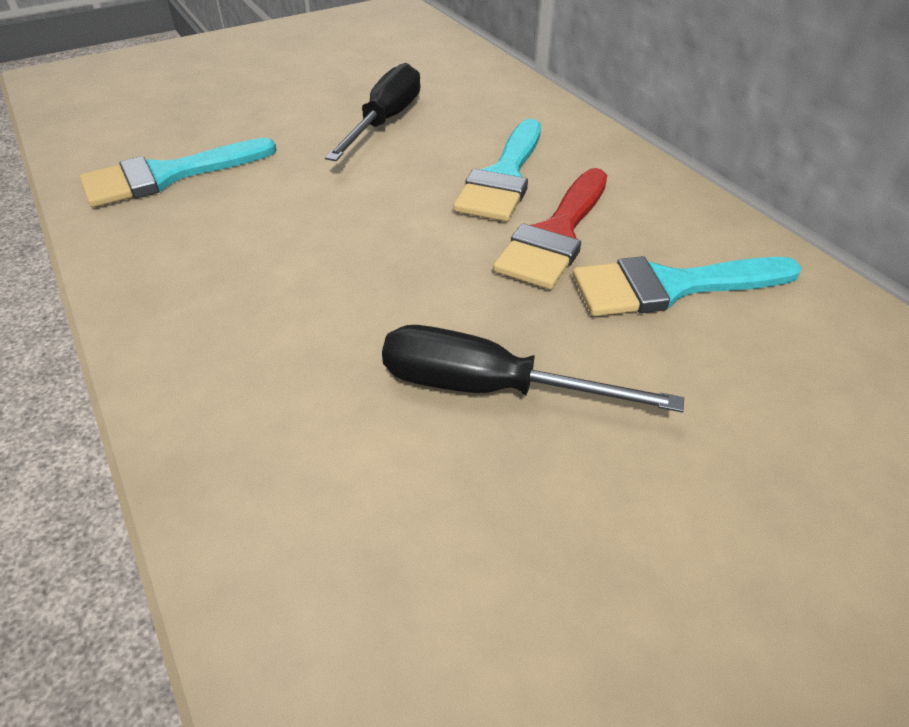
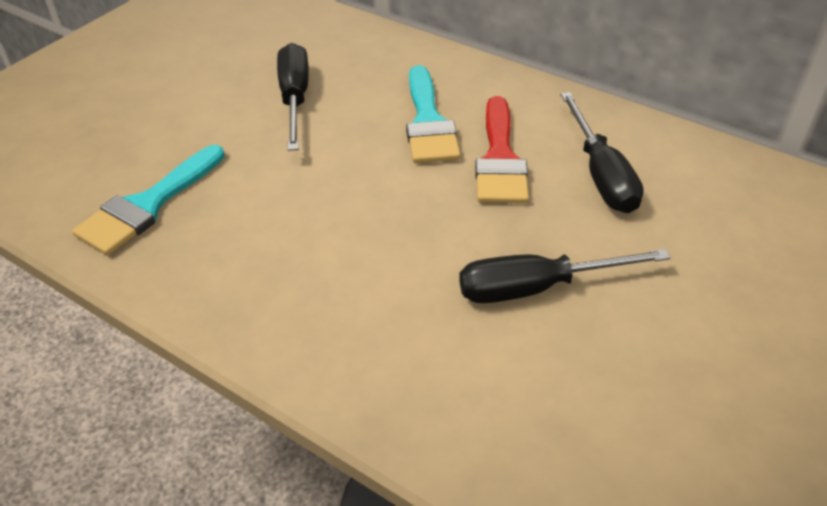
camera: 25 degrees left, 0 degrees up
turquoise brush [572,256,802,316] -> black screwdriver [560,92,644,213]

